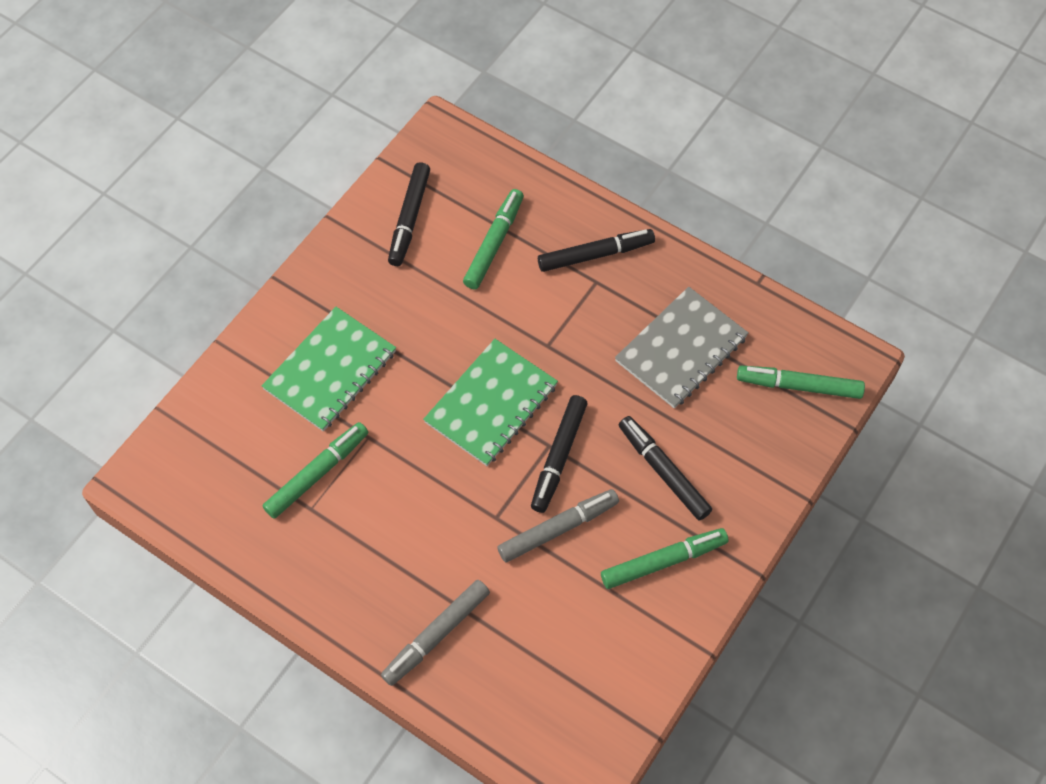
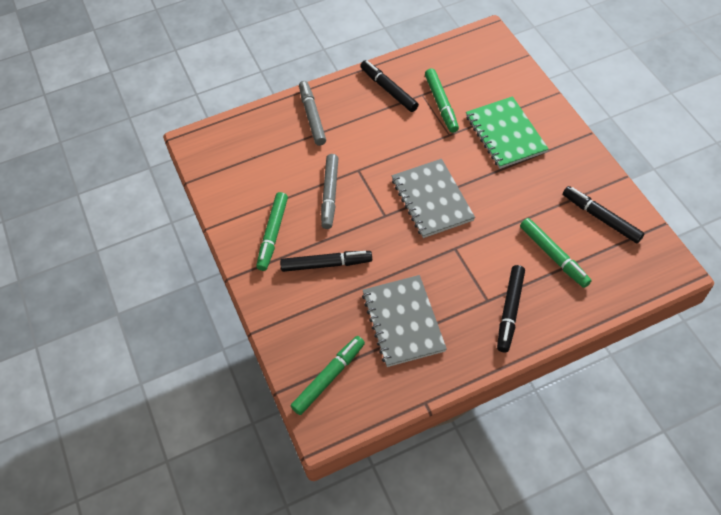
camera: 125 degrees right, 5 degrees down
green notebook [423,339,558,466] -> grey notebook [392,159,475,238]
black marker [531,395,587,513] -> black marker moved to [360,60,419,112]

